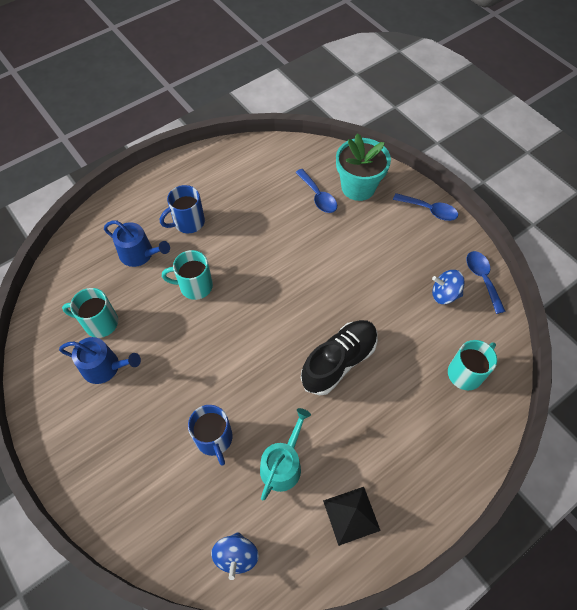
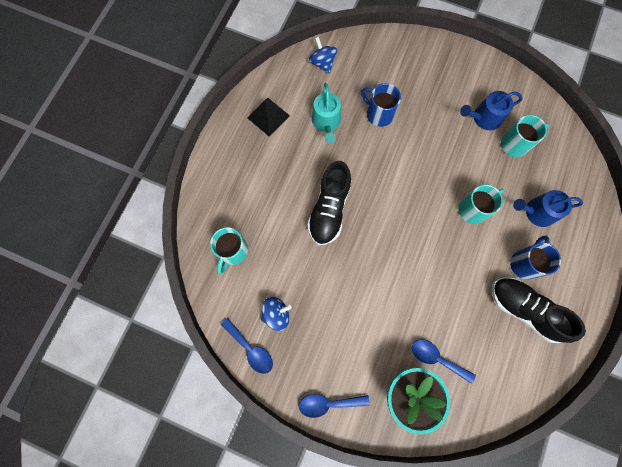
camera: 150 degrees right, 15 degrees up
none -> black shoe [492,277,586,343]

